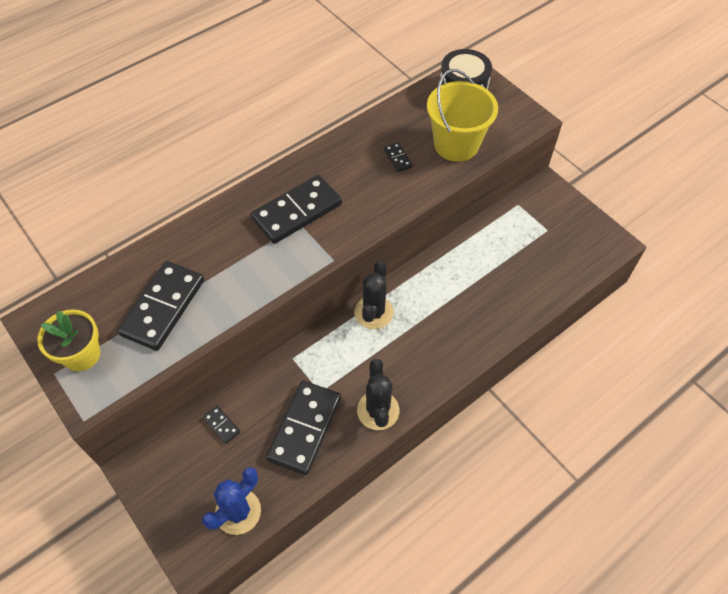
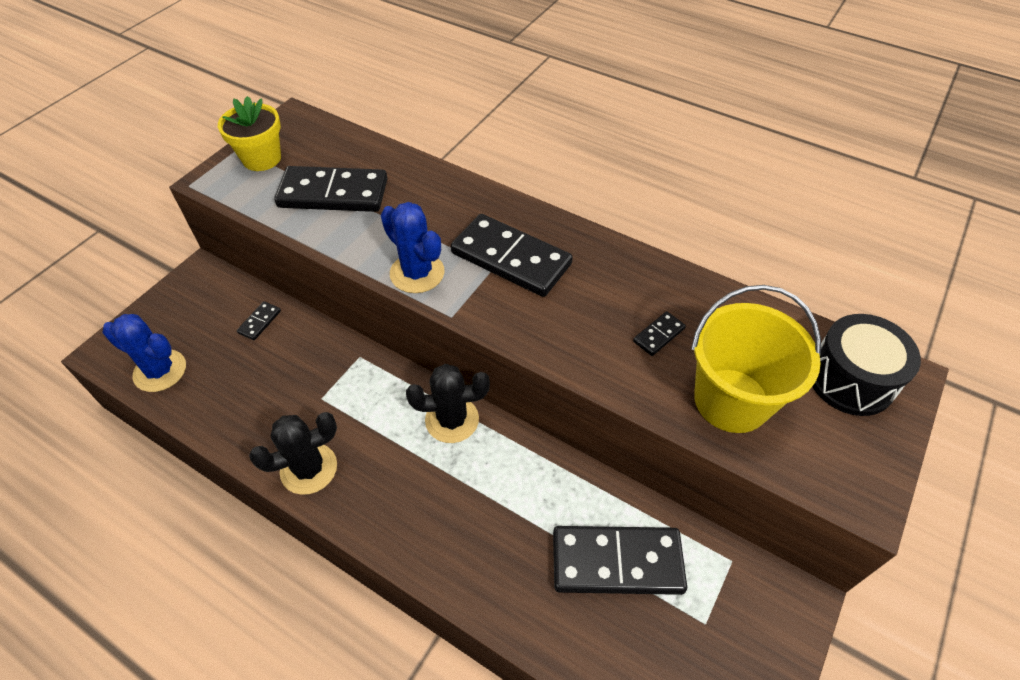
camera: 70 degrees right, 5 degrees down
black domino [266,381,341,475] -> black domino moved to [553,526,687,595]
none -> blue cactus [381,202,444,293]

